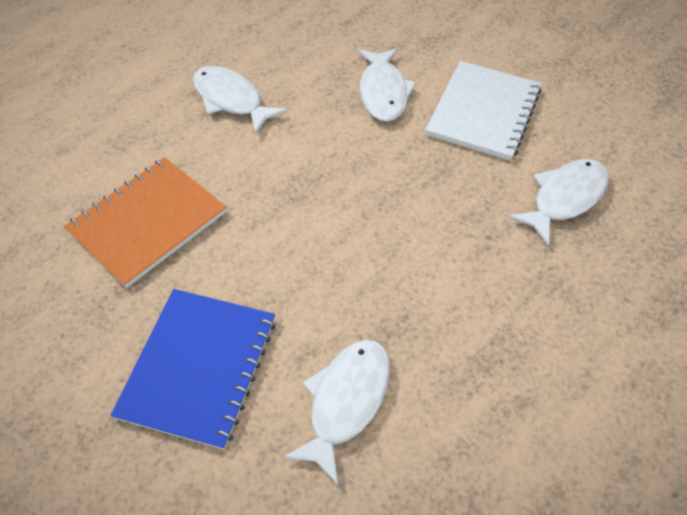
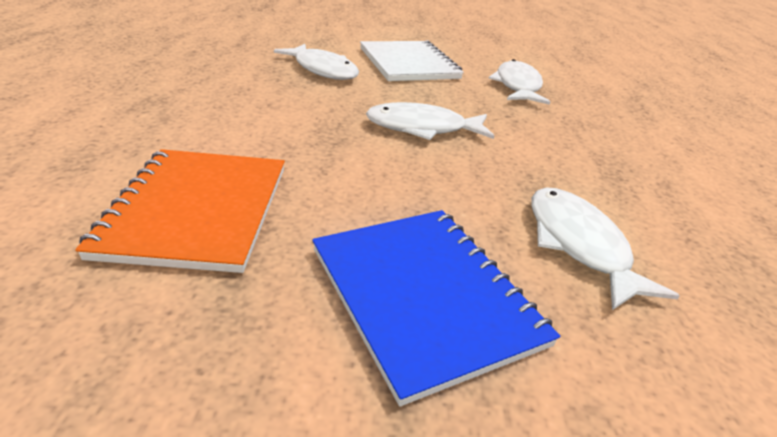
camera: 45 degrees left, 20 degrees down
white fish [193,66,287,134] -> white fish moved to [366,102,494,140]

